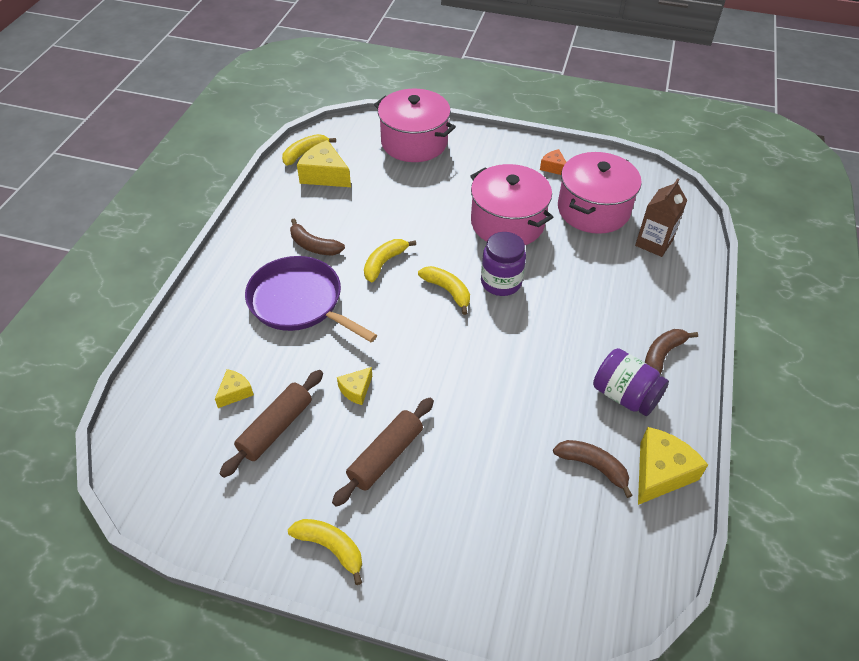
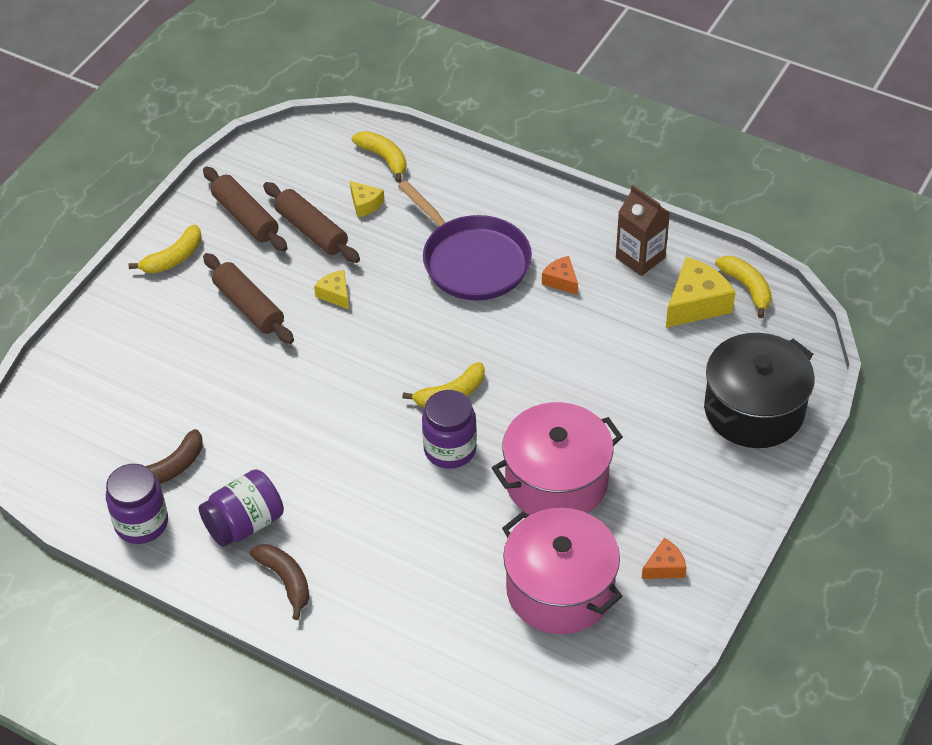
camera: 105 degrees right, 0 degrees up
purple pan [245,256,377,342] -> purple pan turned 90 degrees clockwise [398,180,532,301]
brown banana [290,218,345,256] -> orange cheese [542,256,578,295]
yellow banana [364,239,416,282] -> yellow banana moved to [352,131,407,182]
pink pot [374,89,456,162] -> black pot [704,333,815,448]
brown carton [635,178,687,257] -> brown carton moved to [616,185,670,276]
yellow cheese [638,427,708,505] -> purple jar [106,464,168,544]
none -> brown rolling pin [203,167,287,252]

